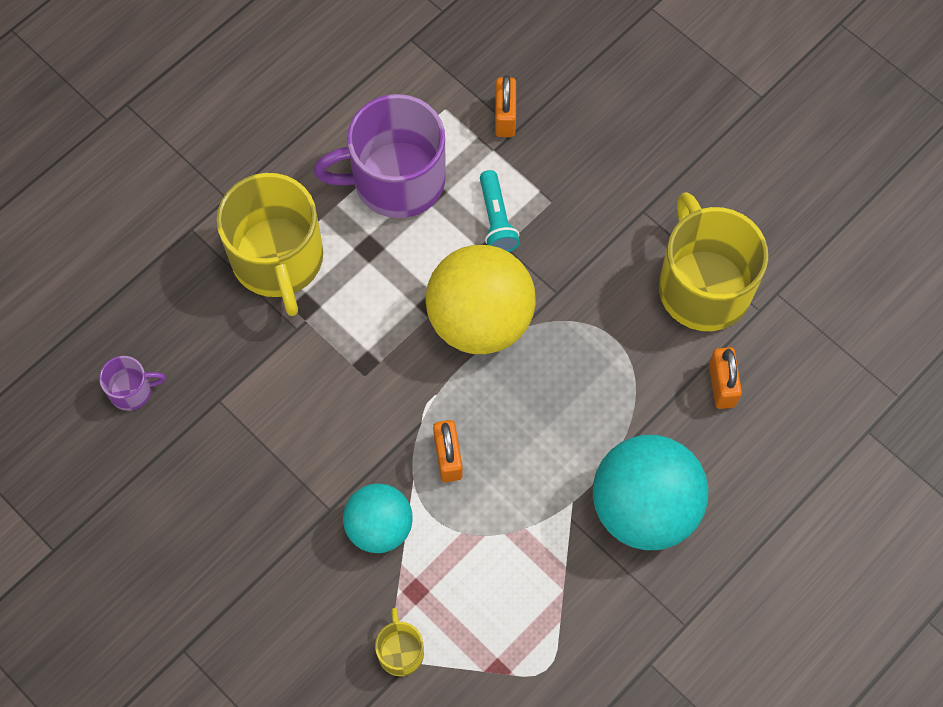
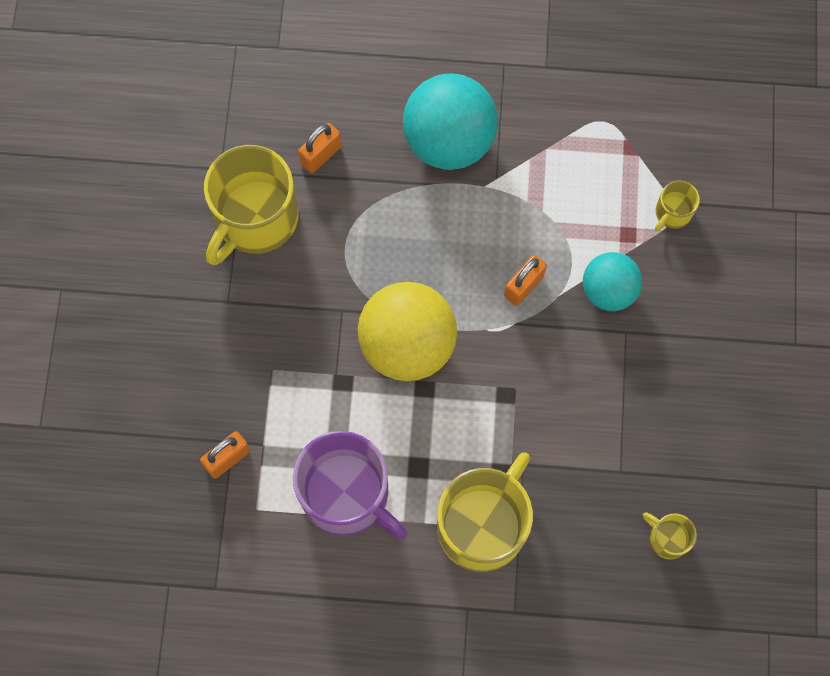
camera: 130 degrees left, 5 degrees up
purple mug [99,356,166,411] -> yellow mug [643,513,697,559]
turquoise flashlight [480,170,520,252] -> none

